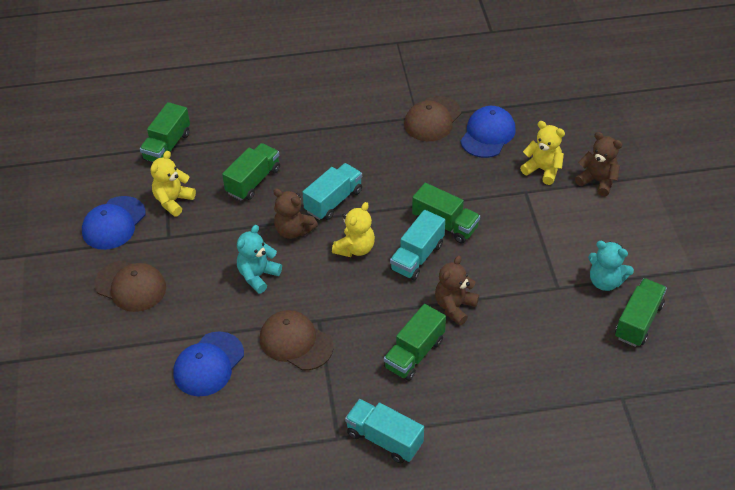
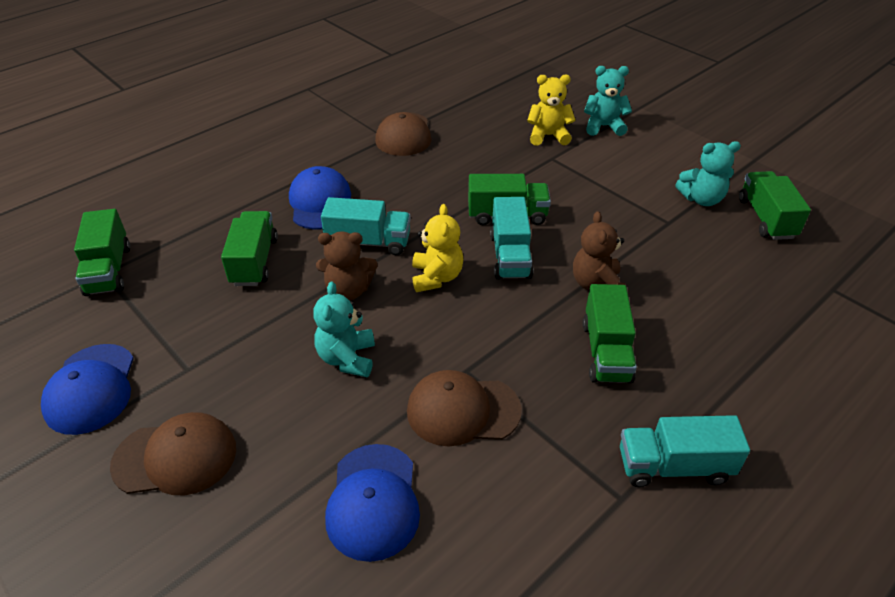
camera: 35 degrees left, 5 degrees down
yellow teddy bear [151,151,196,217] -> none
turquoise truck [303,163,362,220] -> turquoise truck turned 90 degrees clockwise [321,197,411,255]
blue cap [460,106,516,158] -> blue cap moved to [289,166,351,229]
brown teddy bear [575,132,622,197] -> turquoise teddy bear [584,66,632,136]

